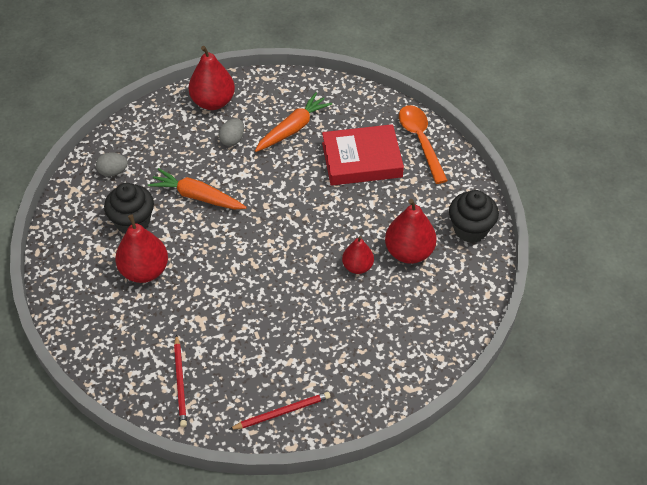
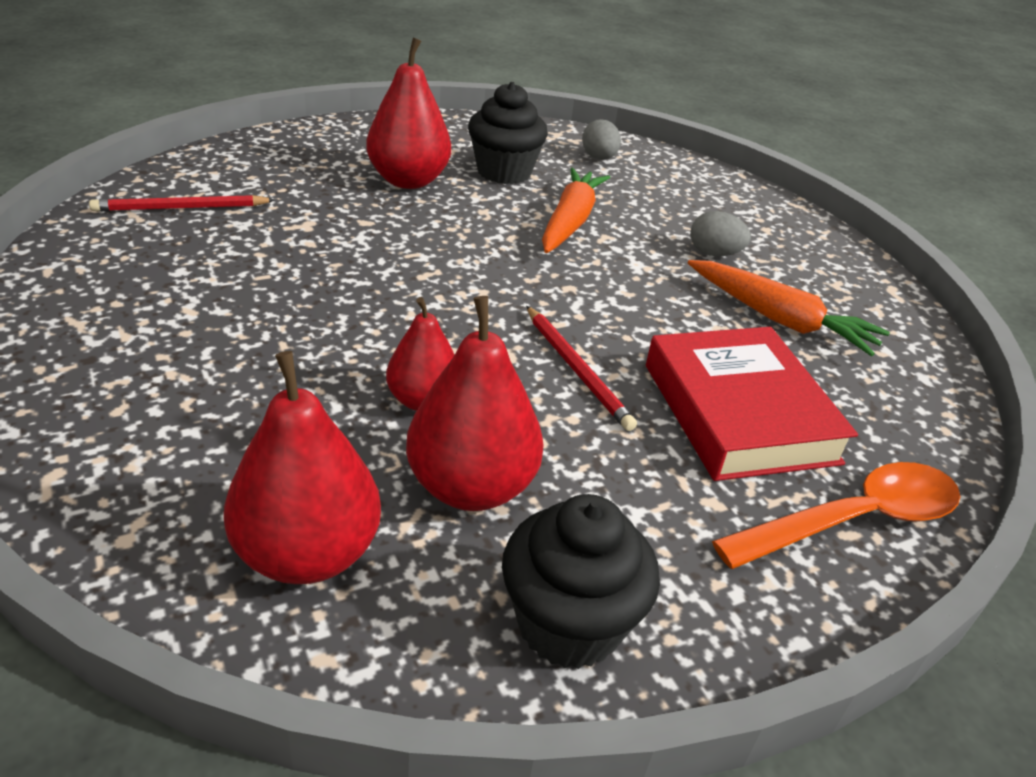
camera: 80 degrees right, 15 degrees down
red pear [189,46,235,110] -> red pear moved to [224,351,381,584]
red pencil [229,392,331,430] -> red pencil moved to [526,306,637,431]

